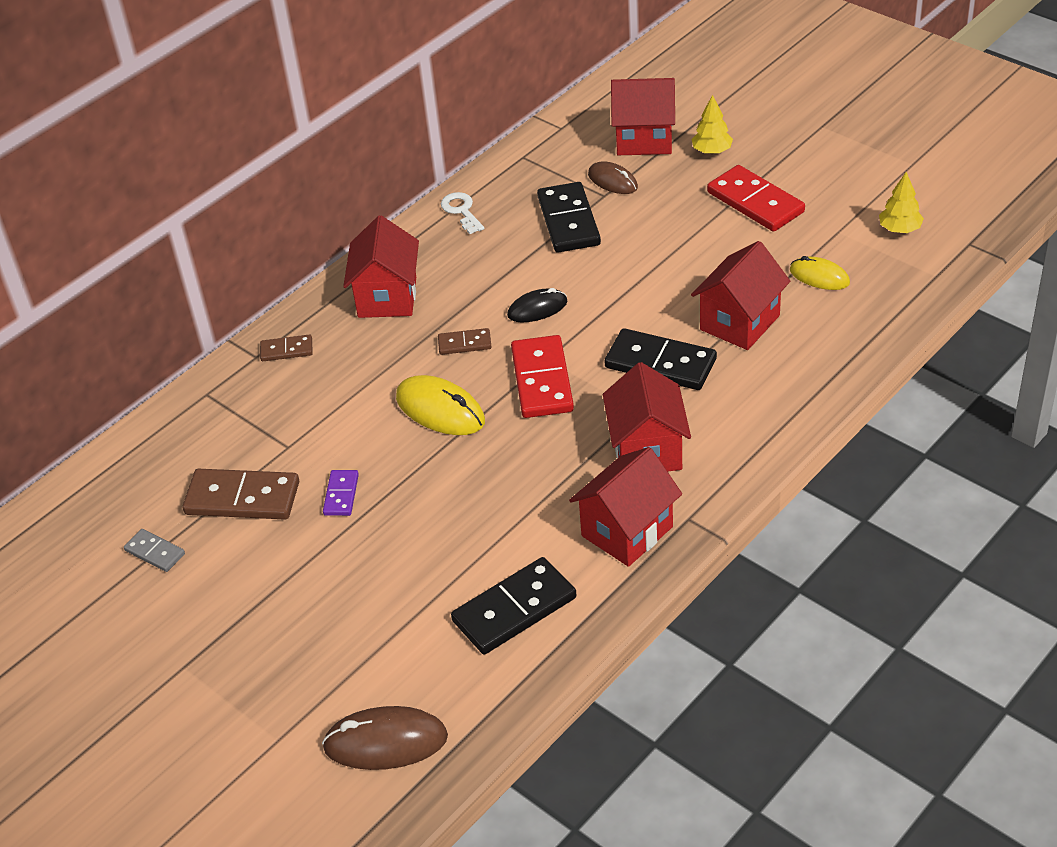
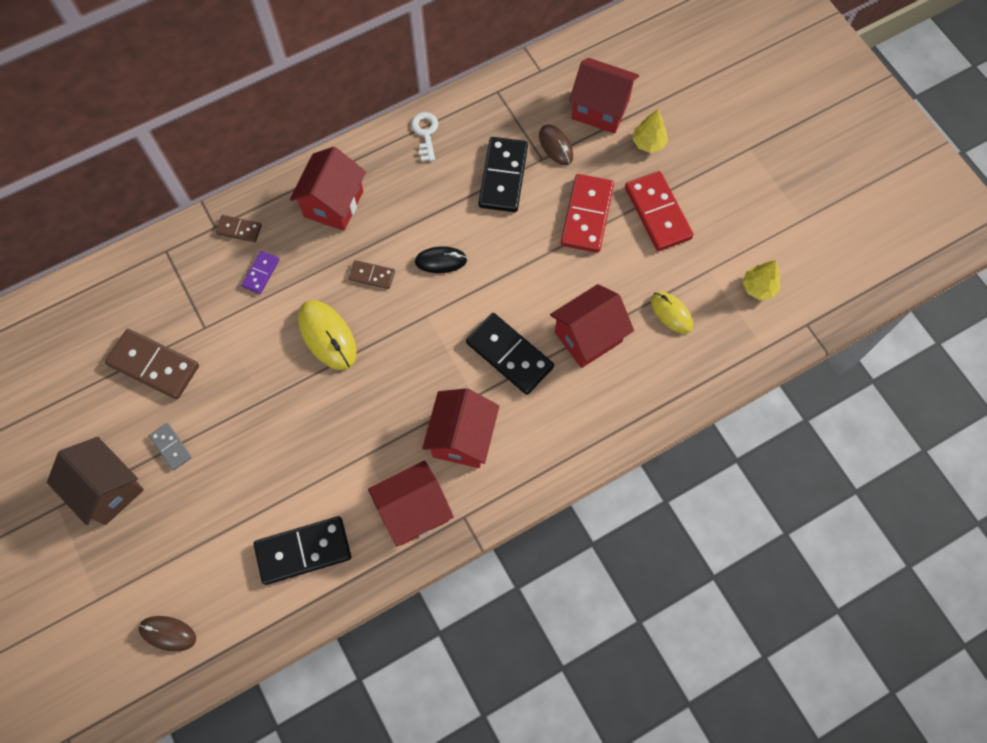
camera: 15 degrees right, 25 degrees up
grey domino [124,529,185,572] -> grey domino moved to [149,423,192,471]
brown mouse [322,706,448,770] -> brown mouse [139,616,196,652], size x0.64
purple domino [323,470,359,516] -> purple domino moved to [241,251,280,294]
red domino [511,335,574,418] -> red domino moved to [561,174,614,253]
none -> brown house [47,437,144,525]

